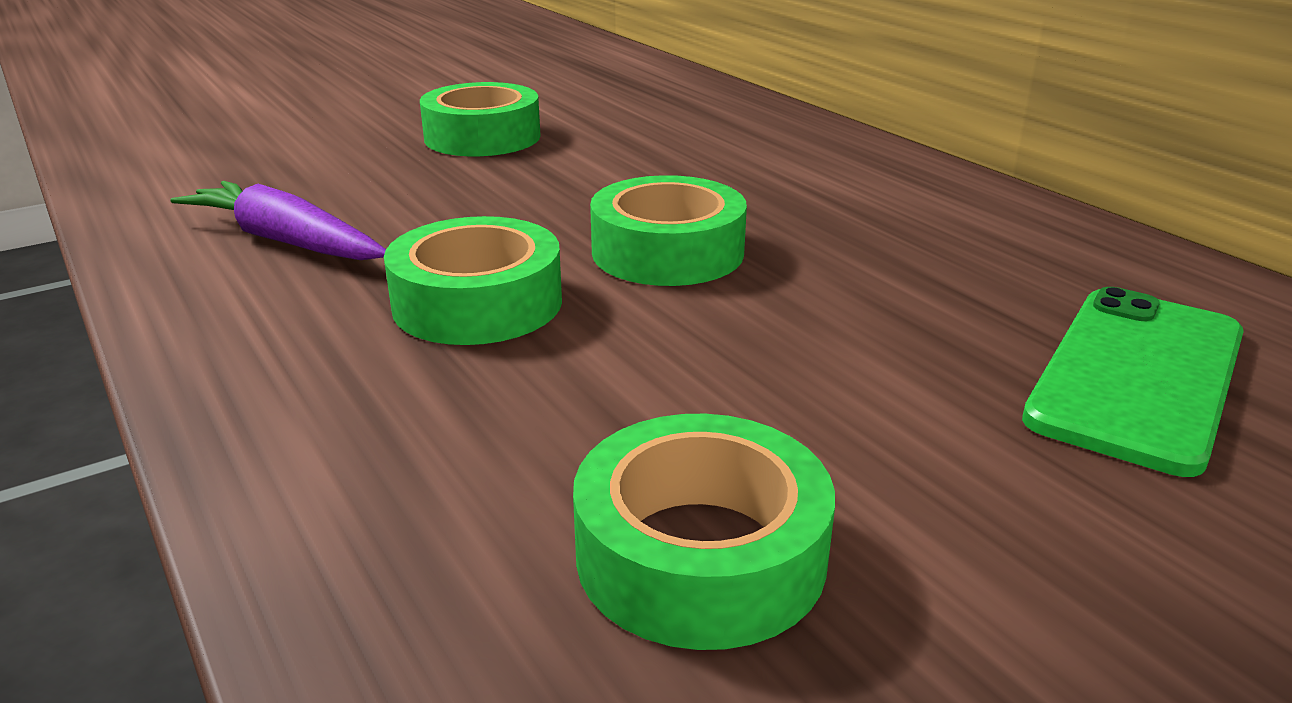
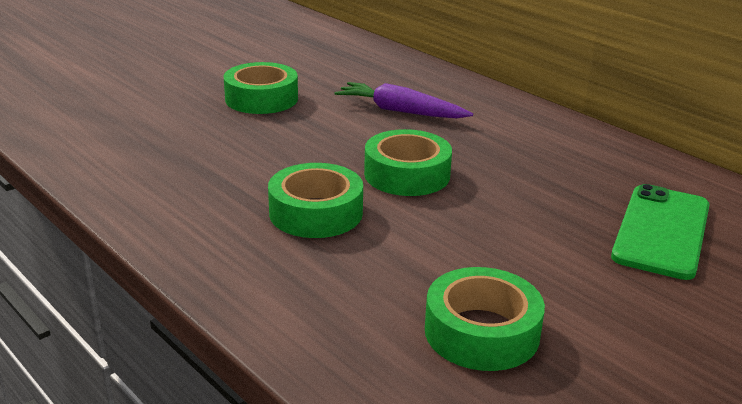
camera: 10 degrees left, 0 degrees up
purple carrot [171,181,386,260] -> purple carrot moved to [335,82,473,118]

